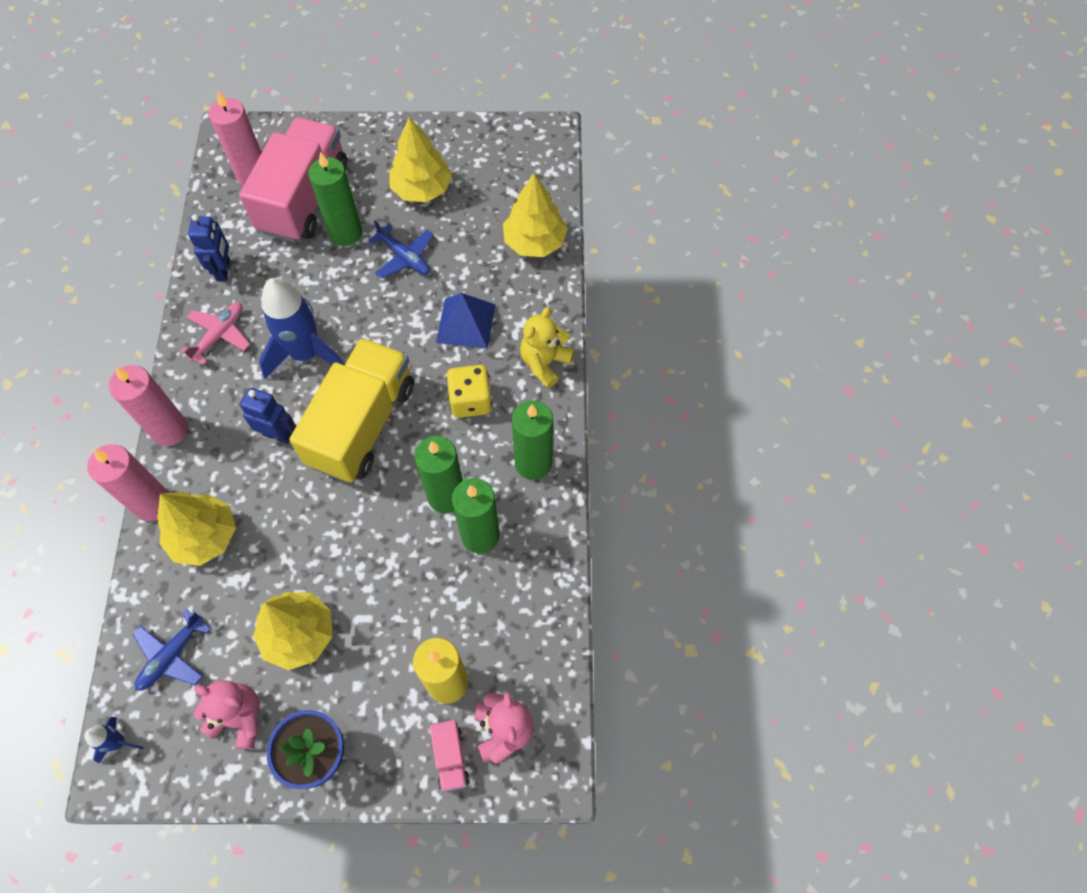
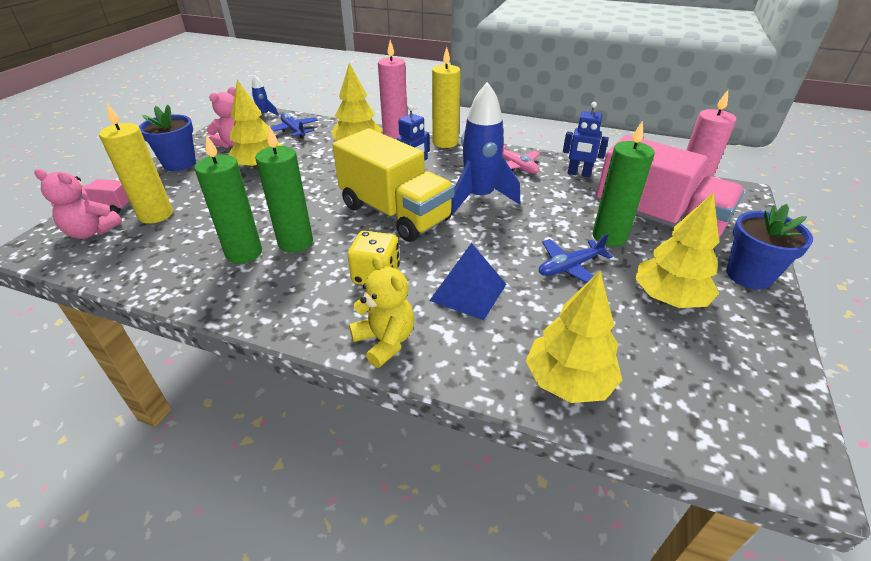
camera: 110 degrees right, 25 degrees down
pink candle [109,365,188,446] -> yellow candle [432,47,461,148]
green candle [512,400,553,480] -> none
none -> blue flower pot [726,204,813,290]

